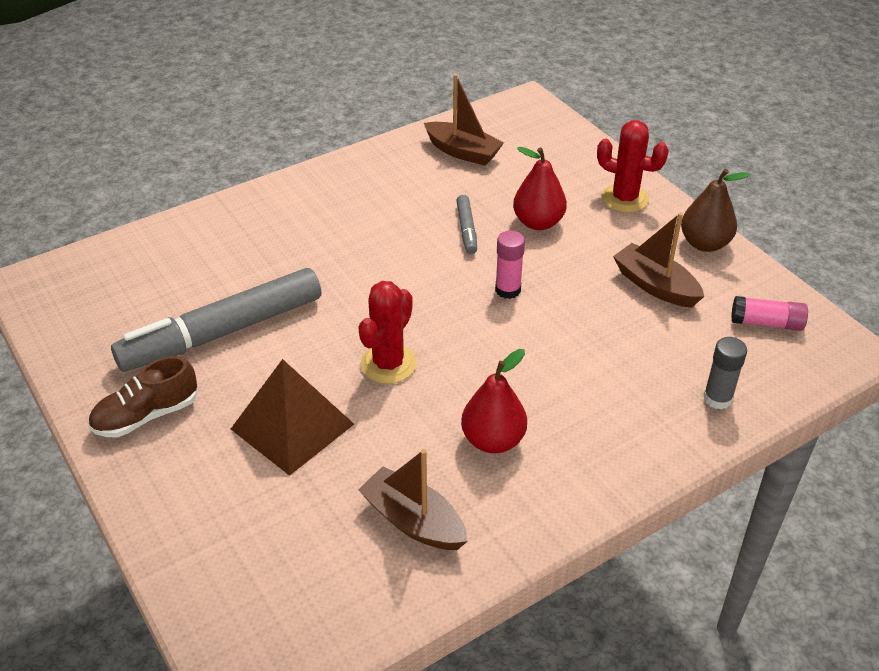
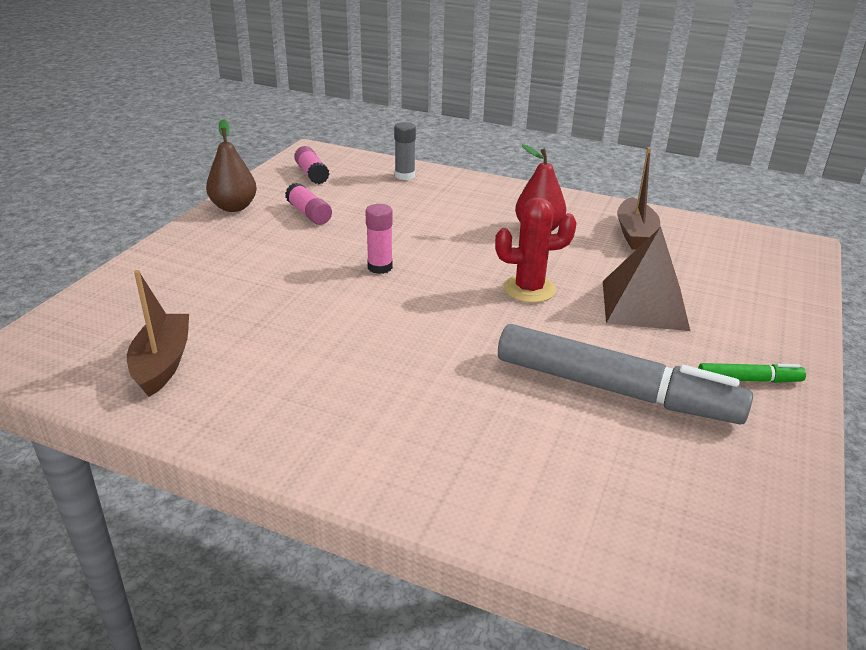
camera: 125 degrees left, 10 degrees down
brown shoe [88,356,197,437] -> green marker [698,363,806,383]
grey marker [456,195,477,254] -> none
red pear [513,147,567,230] -> none
red cactus [597,120,669,213] -> none
brown boat [613,212,704,307] -> pink glue stick [285,183,332,225]

